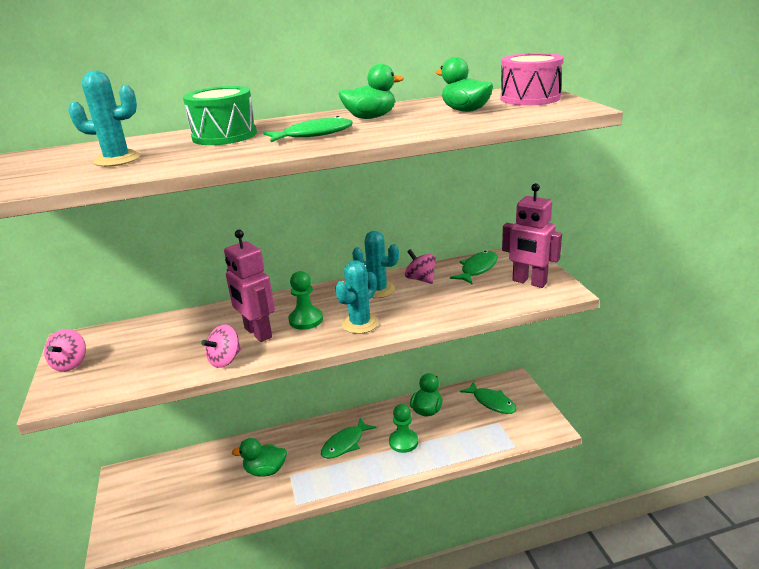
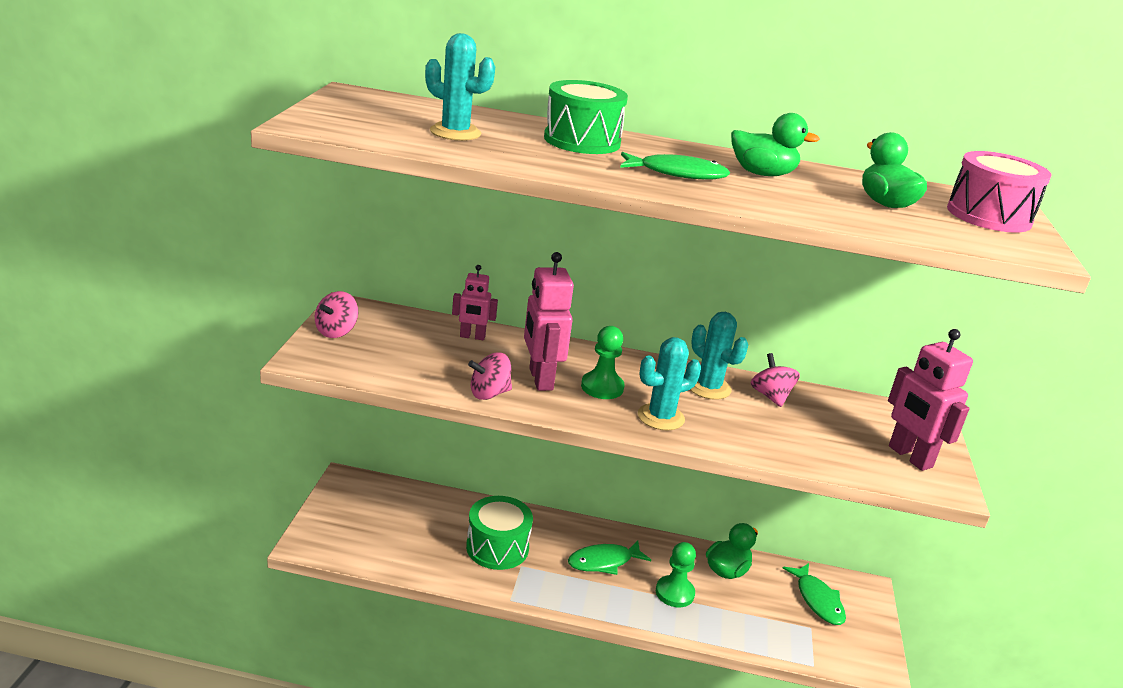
camera: 20 degrees right, 0 degrees up
green duck [232,438,287,477] -> green drum [466,496,533,570]
green fish [450,251,498,284] -> none
none -> pink robot [452,265,498,340]

